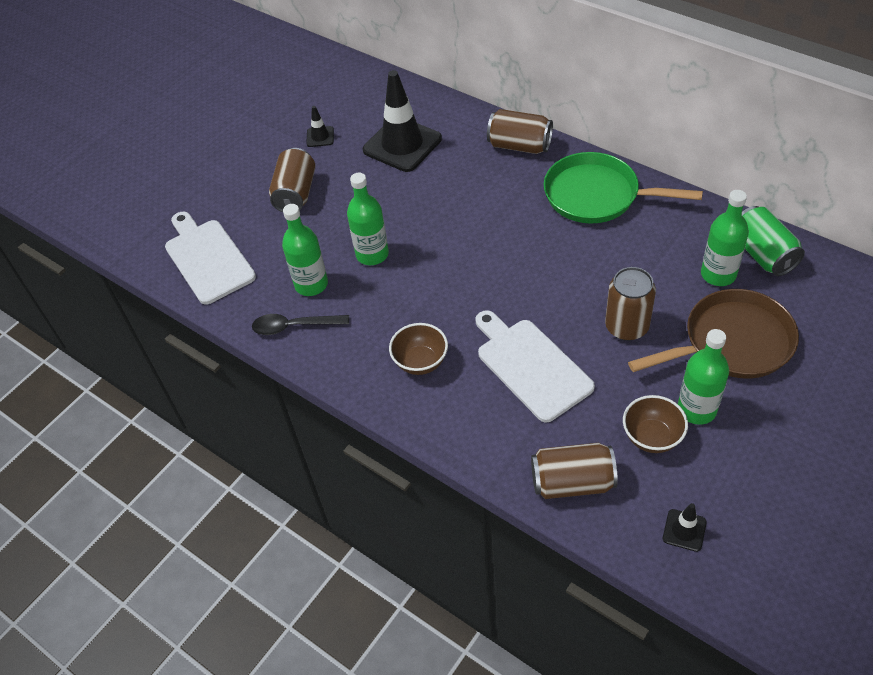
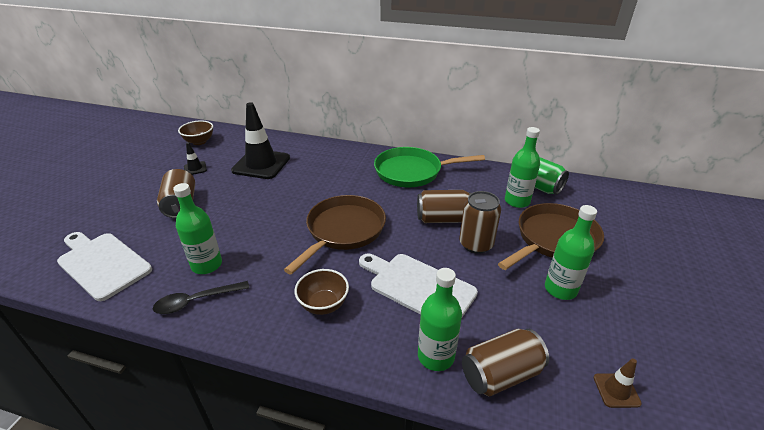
camera: 25 degrees left, 15 degrees down
green bottle [347,173,389,265] -> green bottle moved to [418,268,462,371]
brown can [487,109,553,154] -> brown can moved to [417,190,471,223]
brown bowl [623,395,688,453] -> brown bowl moved to [178,120,213,145]
black traffic cone [663,503,707,552] -> brown traffic cone [593,358,642,408]
none -> brown pan [284,195,386,275]

